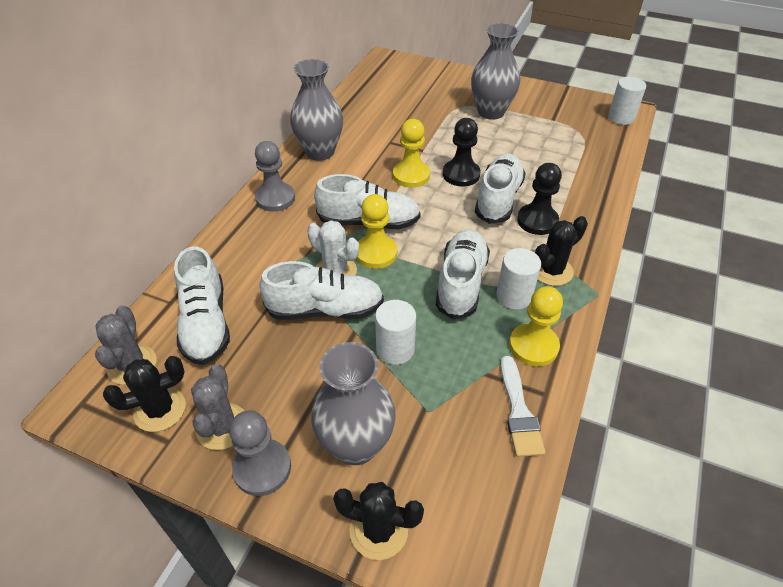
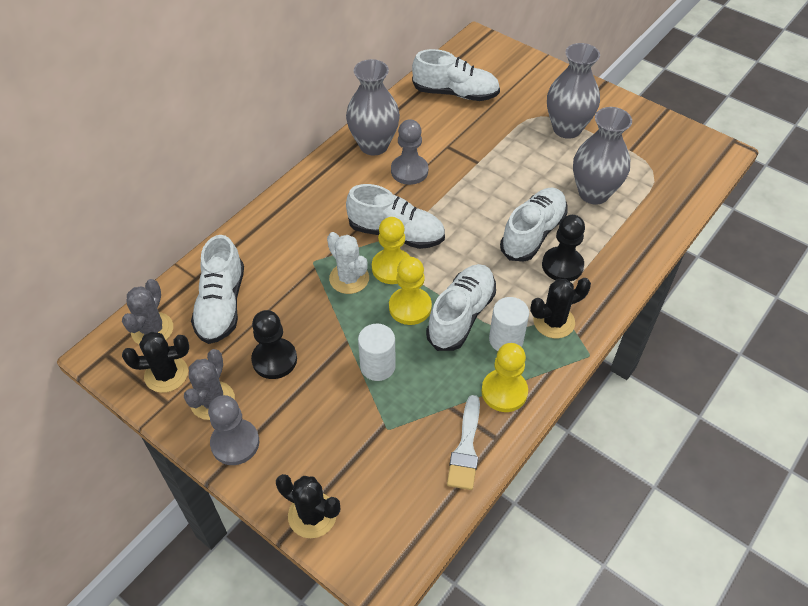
camera: 15 degrees right, 5 degrees up
grey pawn [255,141,295,212] -> grey pawn moved to [391,119,428,185]
white shoe [259,261,384,320] -> white shoe moved to [412,49,500,101]
grey vase [311,342,396,465] -> grey vase moved to [573,107,632,205]
yellow pawn [393,119,430,188] -> yellow pawn moved to [389,257,432,325]
black pawn [443,118,481,186] -> black pawn moved to [251,310,297,379]
white cylinder [608,77,646,125] -> none

